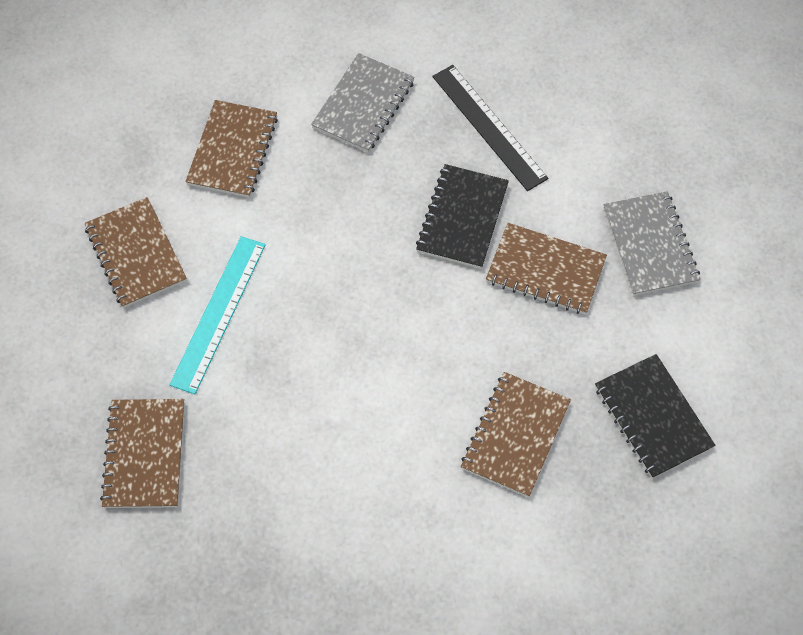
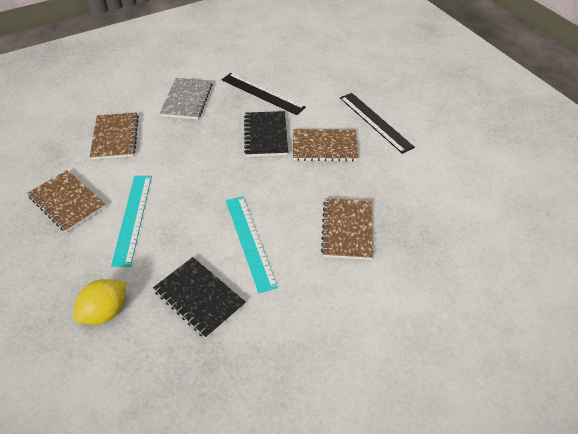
camera: 20 degrees left, 15 degrees down
brown notebook [100,399,184,508] -> yellow lemon [73,279,126,325]
black notebook [595,354,716,478] -> black notebook moved to [153,257,246,339]
grey notebook [604,191,700,296] -> black ruler [340,93,415,154]
none -> turquoise ruler [226,196,278,293]

